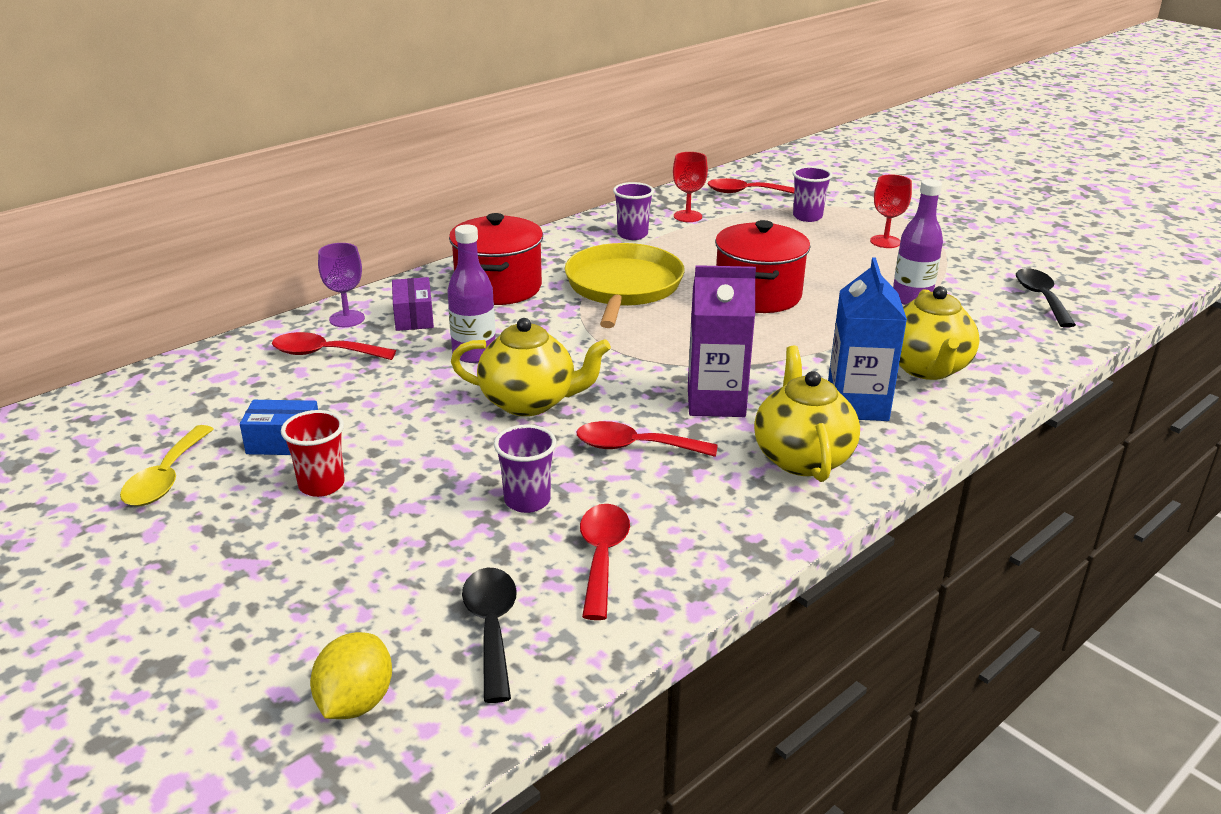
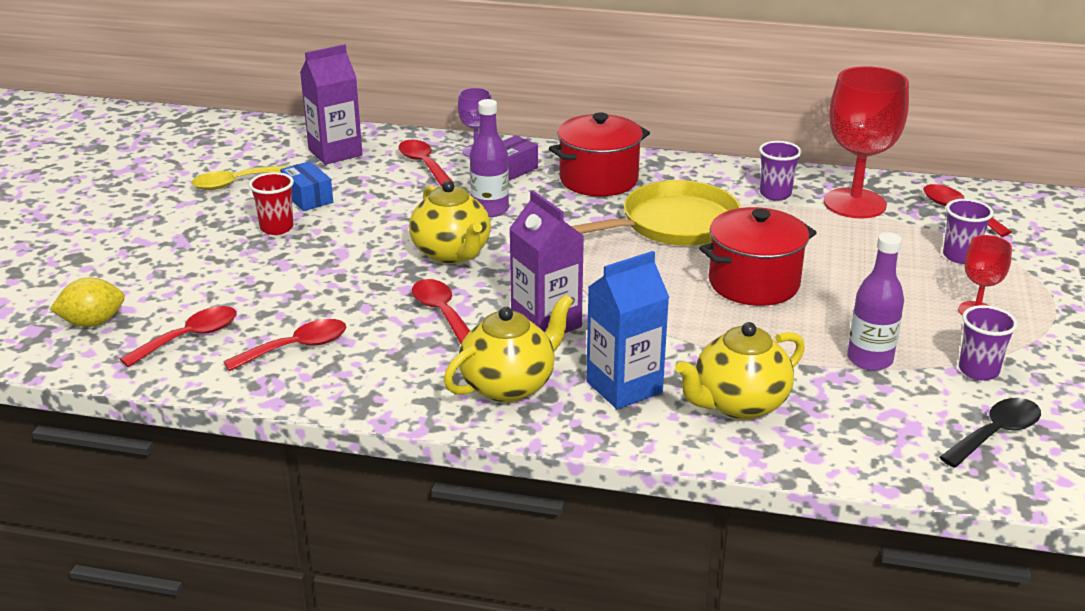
camera: 55 degrees right, 0 degrees up
black spoon [462,567,517,703] -> red spoon [120,306,237,367]
purple cup [494,425,556,513] -> purple cup moved to [959,305,1018,381]
red goblet [673,152,708,222] -> red goblet [824,66,909,219], size x1.98
none -> purple carton [300,44,363,165]

